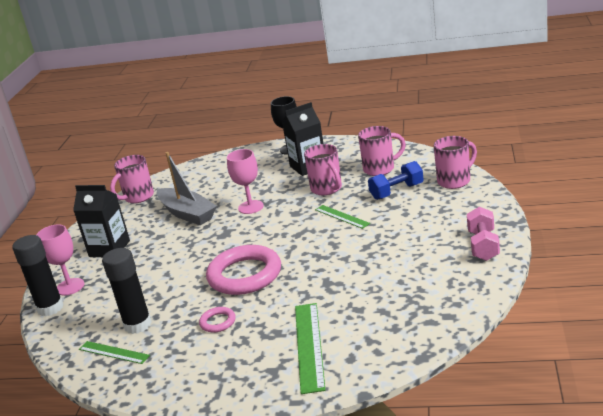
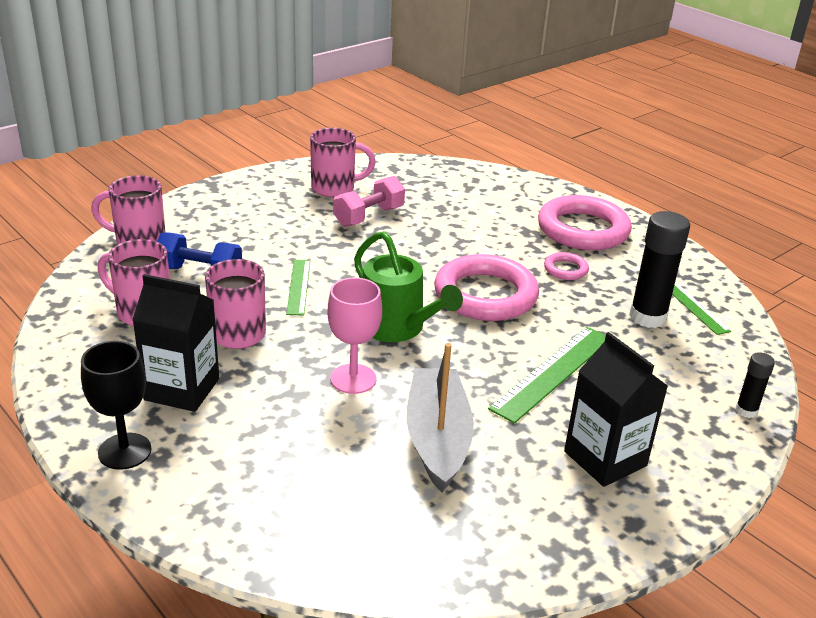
camera: 145 degrees left, 5 degrees up
black glue stick [12,235,64,316] -> black glue stick [735,352,775,418], size x0.52
pink goblet [37,224,84,296] -> none
pink mug [110,155,154,203] -> pink mug moved to [310,128,376,197]
green ruler [295,303,326,394] -> green ruler moved to [488,327,606,424]
pink dumbbell [467,207,500,261] -> pink dumbbell moved to [333,176,405,227]
none -> green watering can [354,231,463,342]
none -> pink ring [538,195,632,250]

